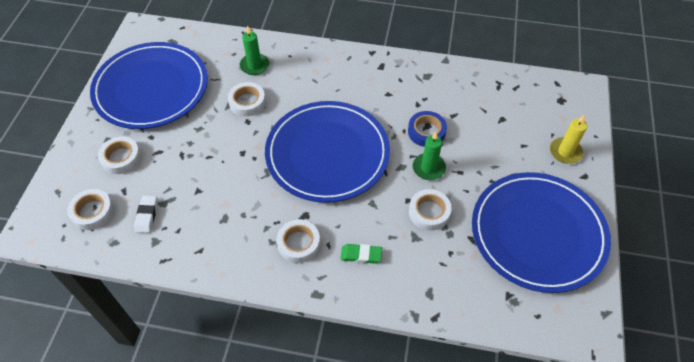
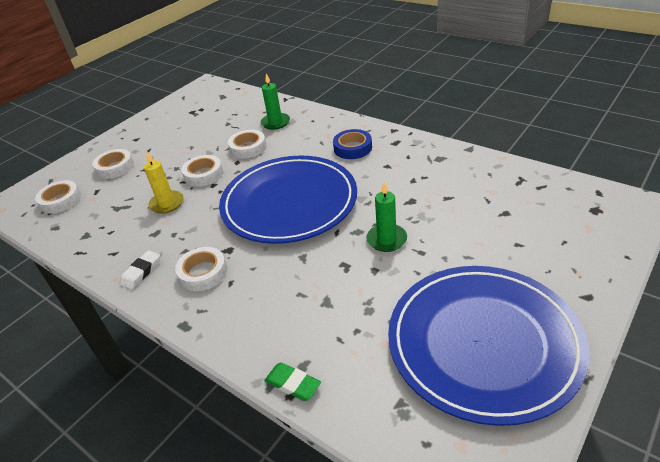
camera: 30 degrees right, 15 degrees down
blue plate [90,42,208,129] -> none
white eraser [134,195,158,233] -> white eraser moved to [120,250,160,290]
green eraser [341,244,382,264] -> green eraser moved to [264,362,321,401]
blue tape [408,111,447,147] -> blue tape moved to [333,129,372,159]
white tape [409,189,452,231] -> white tape moved to [181,155,223,187]
yellow candle [550,115,587,164] -> yellow candle moved to [144,152,184,214]

